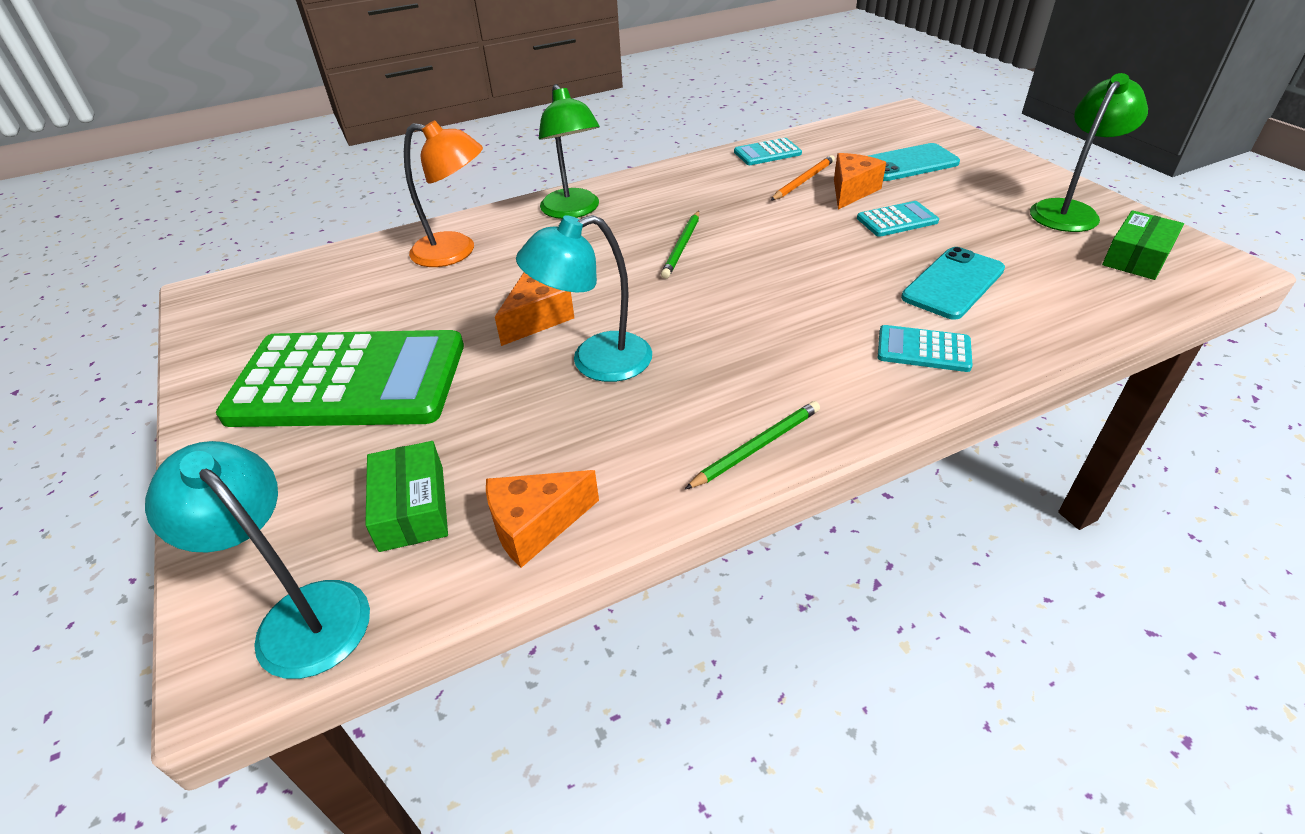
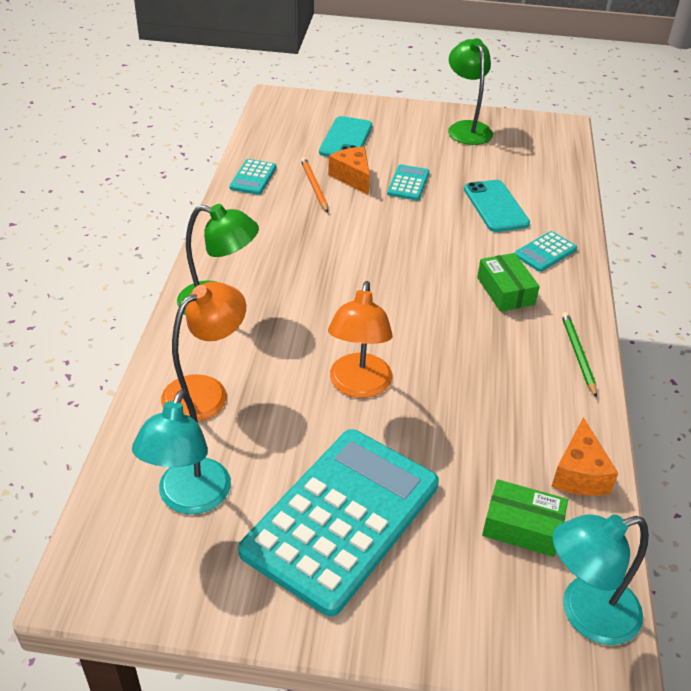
camera: 60 degrees left, 0 degrees up
green calculator [216,330,464,427] -> turquoise calculator [238,429,439,616]
orange cheese [495,272,574,346] -> orange lamp [328,281,393,398]
turquoise lamp [516,215,652,382] -> turquoise lamp moved to [132,389,231,515]
green pencil [661,211,699,279] -> none
green box [1102,210,1184,280] -> green box moved to [477,253,540,312]

